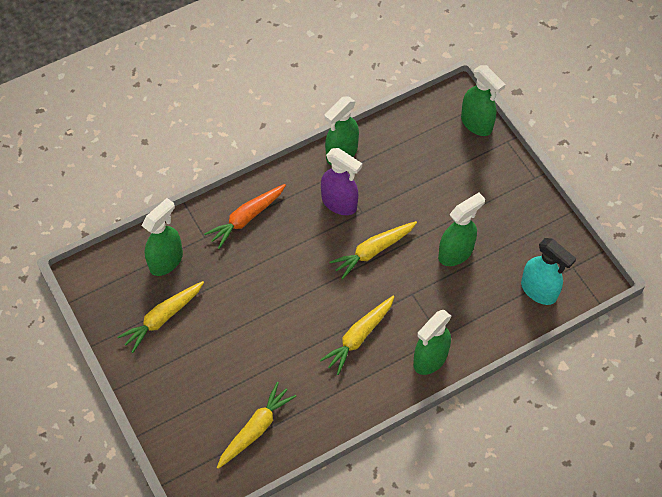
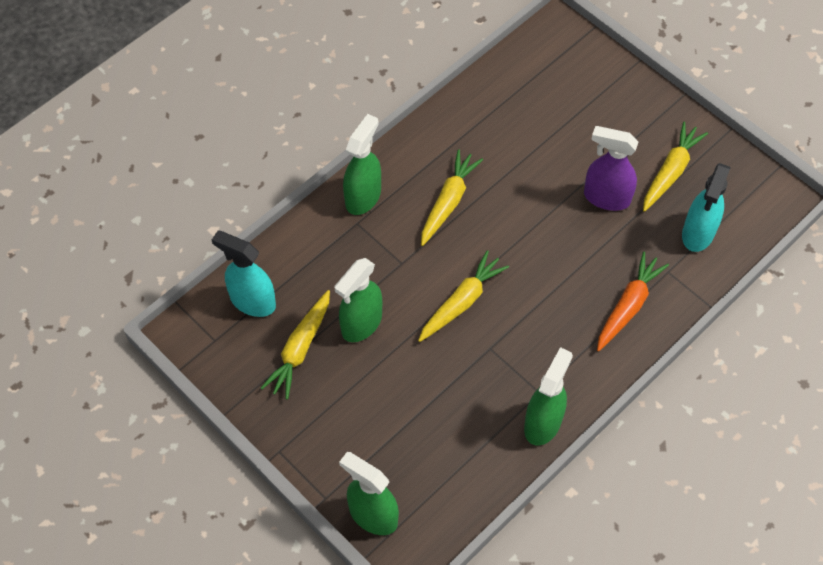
camera: 165 degrees right, 0 degrees up
green spray bottle [142,198,183,276] -> turquoise spray bottle [682,163,731,252]
yellow carrot [217,382,296,469] -> yellow carrot moved to [261,290,330,399]
purple spray bottle [321,148,362,215] -> purple spray bottle moved to [584,126,638,211]

